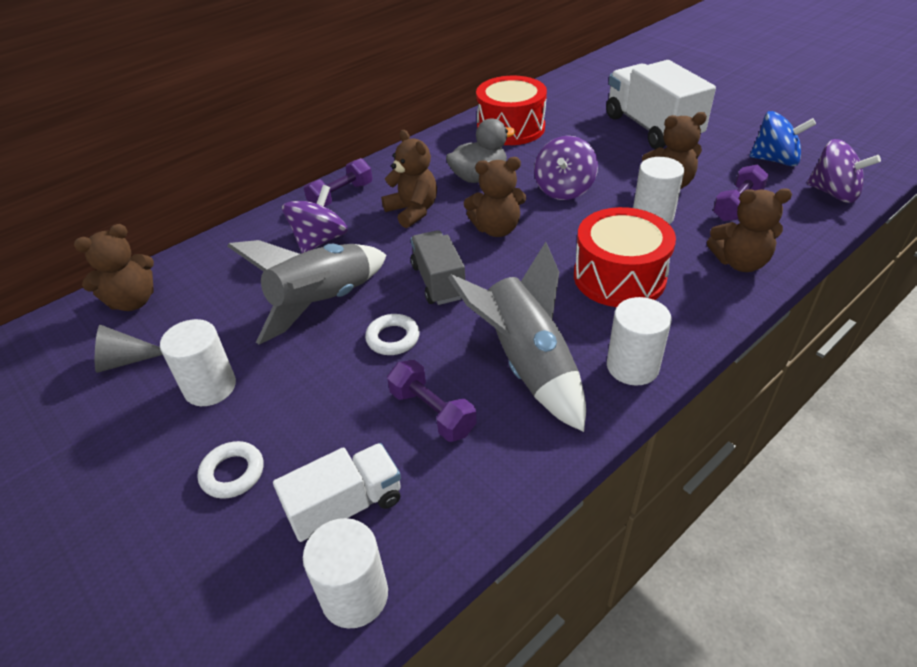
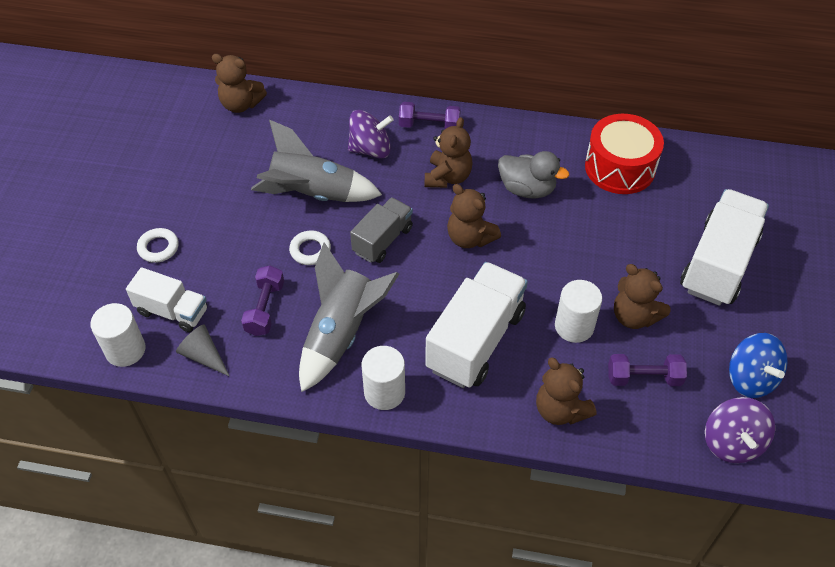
camera: 50 degrees right, 10 degrees up
grey cone [95,325,163,373] -> grey cone moved to [176,324,230,377]
white cylinder [160,319,236,406] -> none
purple spinning top [534,136,598,200] -> none
red drum [574,207,676,307] -> white truck [425,262,528,388]

